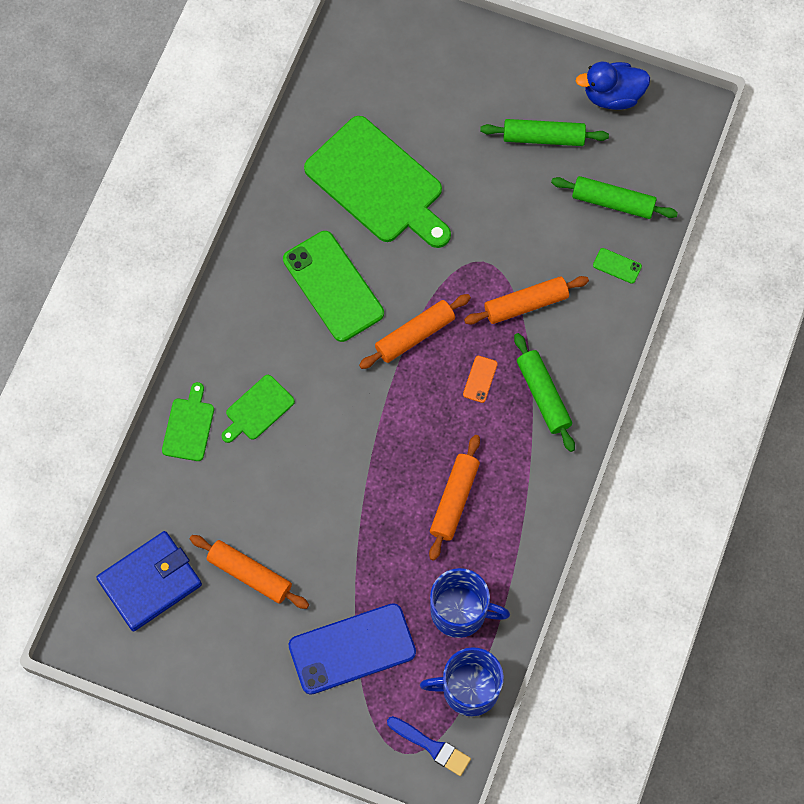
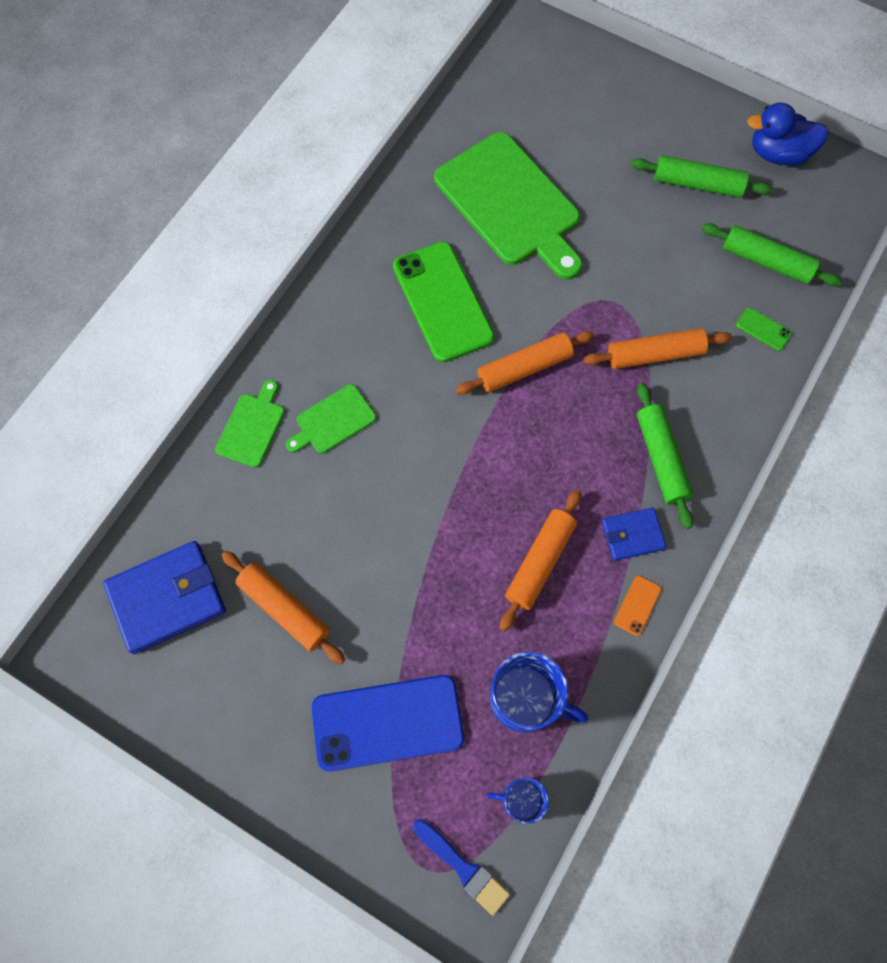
camera: 10 degrees right, 0 degrees up
blue mug [420,647,504,716] -> blue mug [487,777,549,824], size x0.58
orange phone [463,356,498,403] -> orange phone moved to [614,575,662,636]
none -> blue wallet [602,508,666,561]

